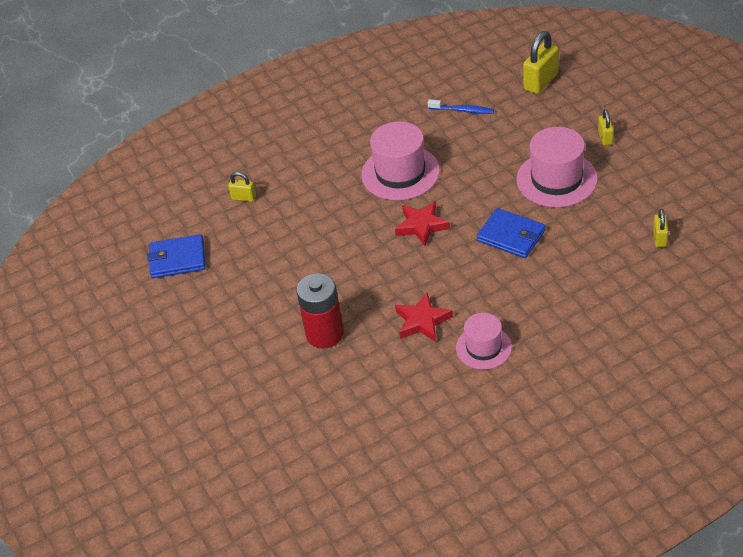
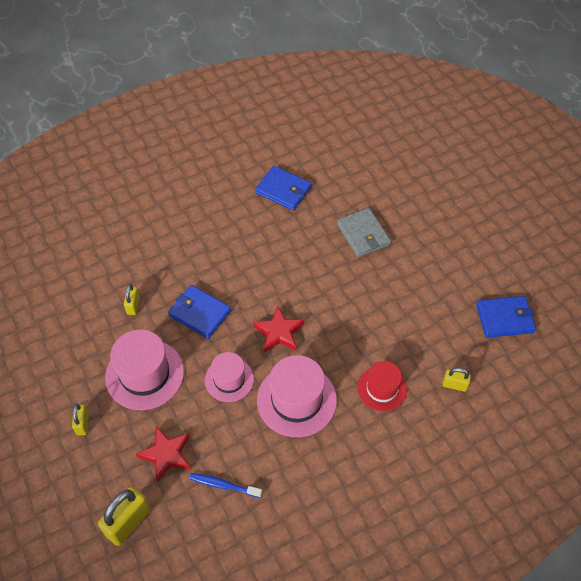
camera: 175 degrees right, 10 degrees up
red battery [296,273,344,349] -> grey wallet [337,208,391,257]
red star [395,293,453,342] -> red star moved to [136,426,190,482]
pink hat [456,313,512,370] -> pink hat moved to [205,352,254,402]
yellow padlock [653,209,668,247] -> yellow padlock moved to [124,284,140,315]
none -> blue wallet [255,166,312,210]
none -> red hat [357,361,407,411]

